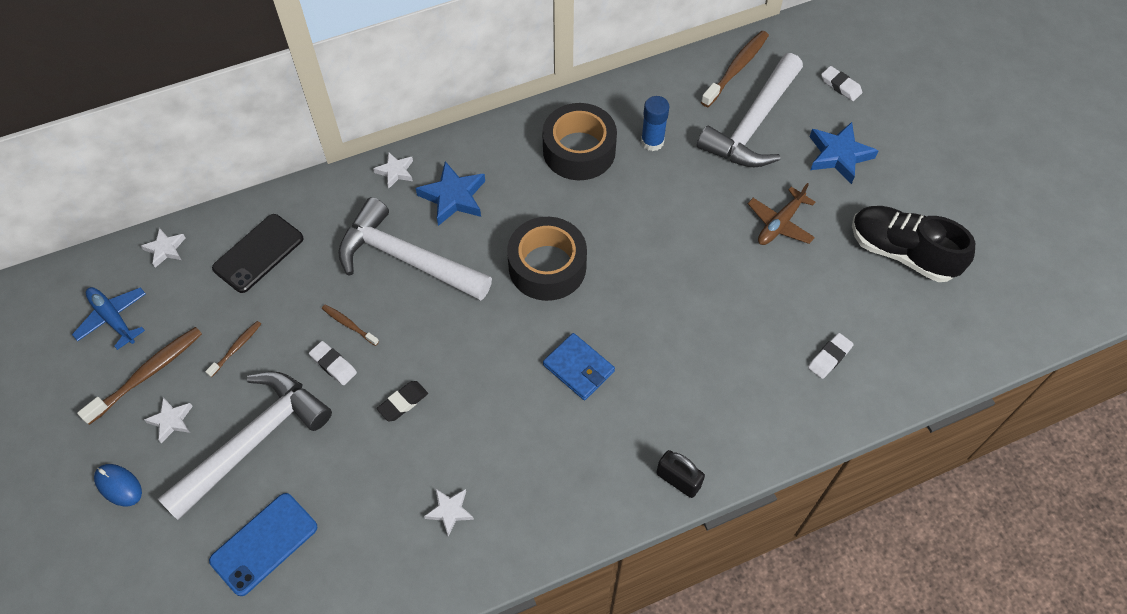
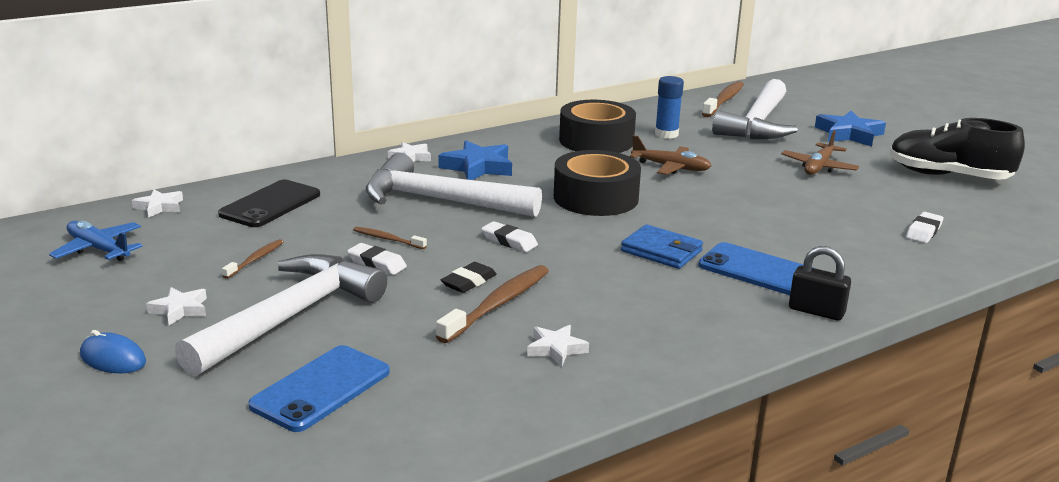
camera: 10 degrees left, 35 degrees down
brown toothbrush [77,327,202,425] -> brown toothbrush moved to [436,265,549,343]
white eraser [821,66,862,101] -> white eraser moved to [481,221,538,252]
none -> brown plane [630,135,711,175]
none -> blue phone [698,242,813,295]

